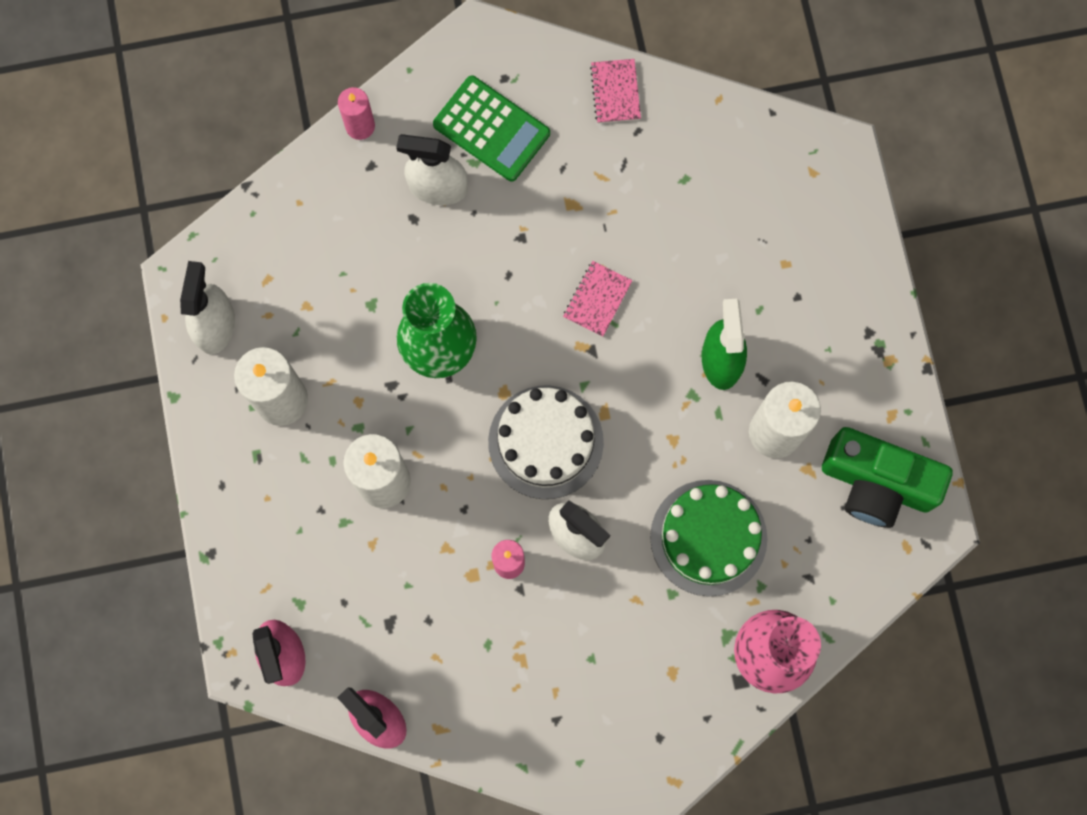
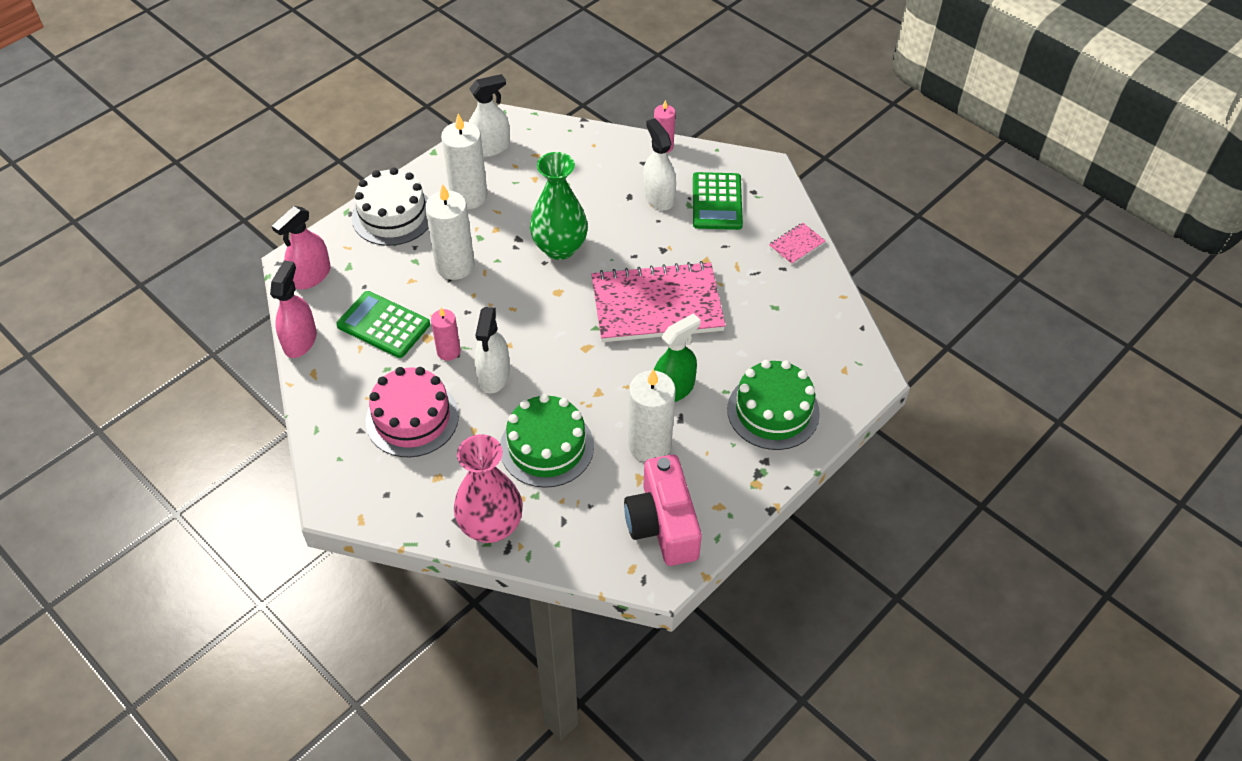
camera: 55 degrees right, 25 degrees down
white cake [488,385,604,499] -> white cake moved to [352,168,429,246]
pink notebook [563,261,632,337] -> pink notebook [591,261,726,342], size x2.47
green camera [822,427,953,528] -> pink camera [624,455,702,566]
none -> green calculator [336,291,430,358]
none -> pink cake [366,367,459,457]
none -> green cake [727,360,820,450]

